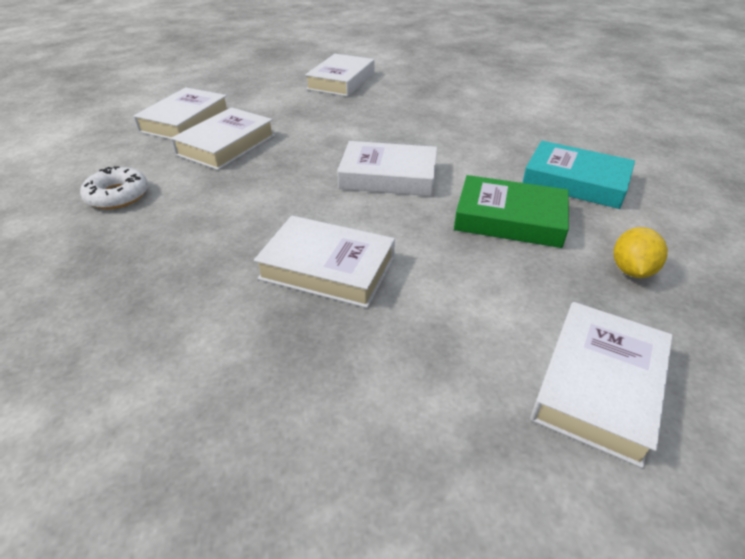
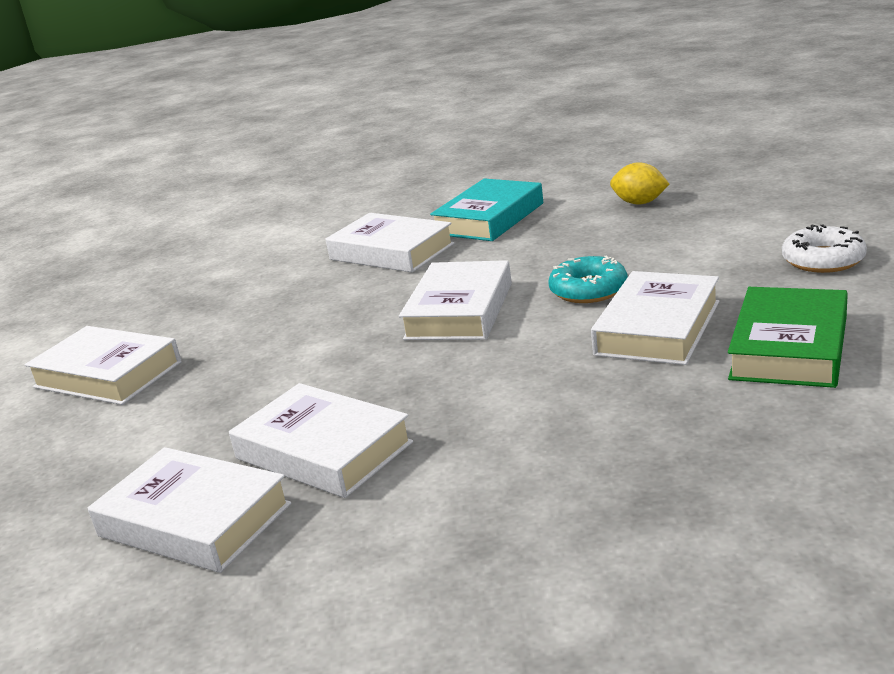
camera: 80 degrees left, 15 degrees down
white donut [80,166,148,209] -> white donut moved to [782,224,867,273]
green book [454,175,569,248] -> green book moved to [728,287,848,388]
white book [530,302,673,468] -> white book moved to [326,213,454,272]
none -> turquoise donut [548,255,628,303]

